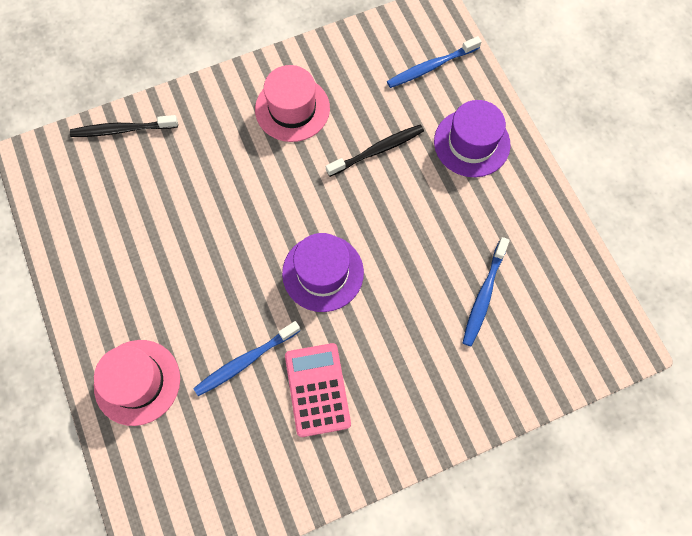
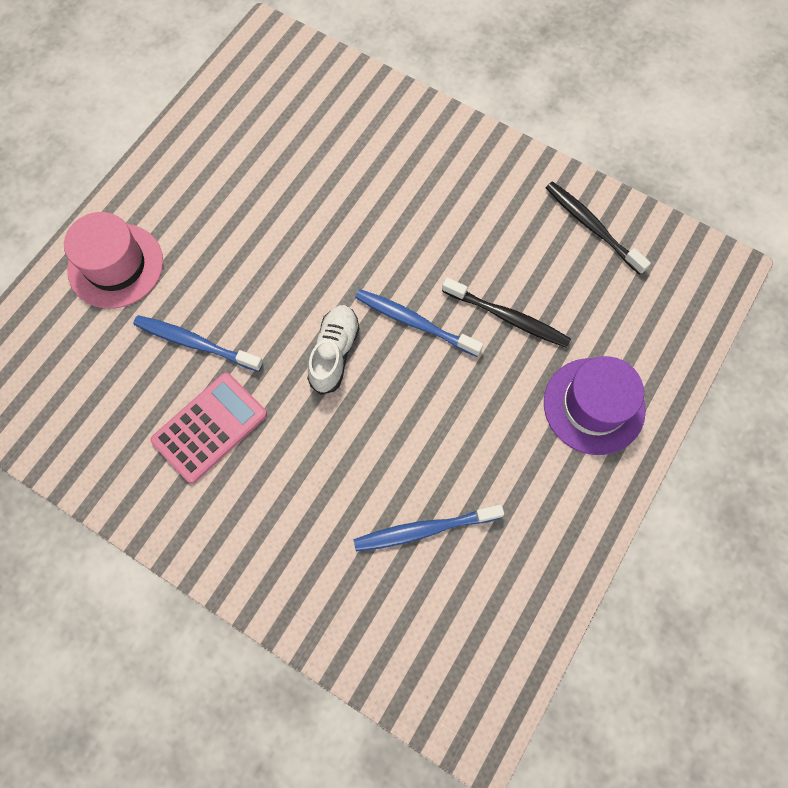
camera: 55 degrees right, 0 degrees up
black toothbrush [70,115,178,137] -> black toothbrush moved to [546,181,651,275]
pink hat [255,65,330,142] -> none
purple hat [282,233,364,312] -> white shoe [307,305,359,395]
blue toothbrush [387,36,482,88] -> blue toothbrush moved to [355,289,483,357]

